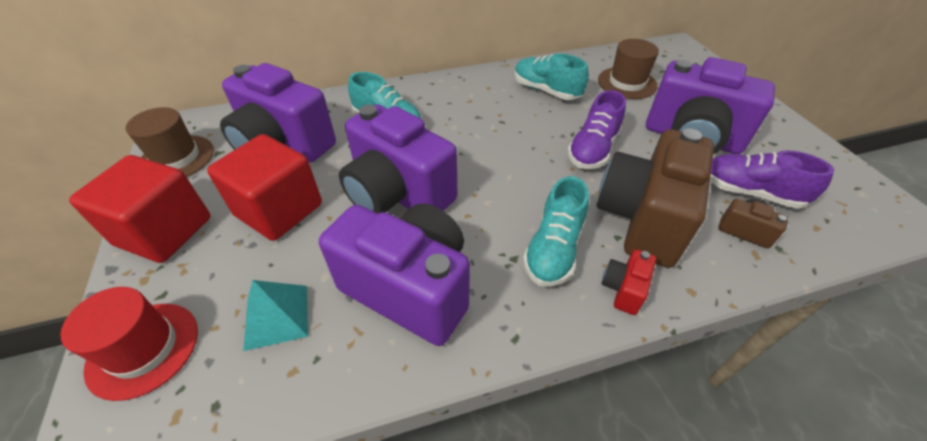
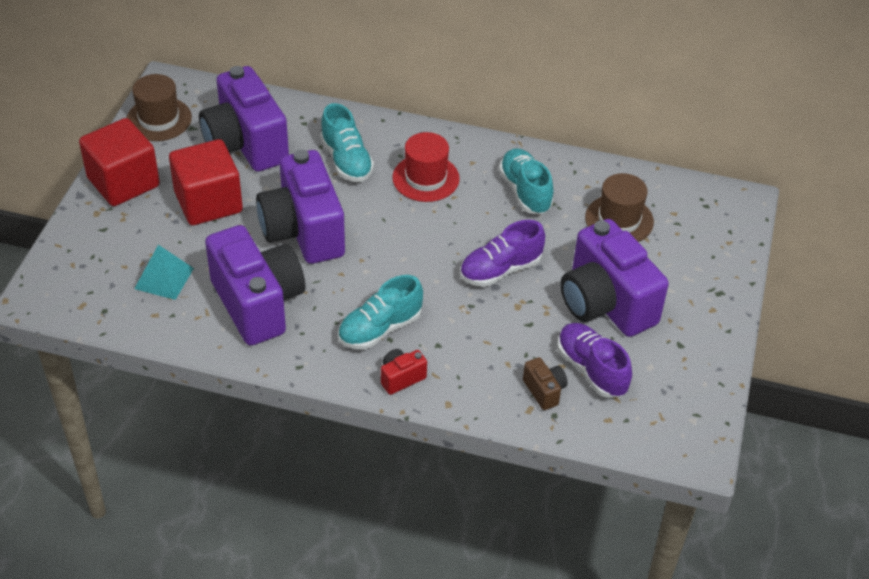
camera: 30 degrees right, 0 degrees up
red hat [60,287,198,401] -> red hat moved to [392,132,460,202]
brown camera [597,128,714,268] -> none

